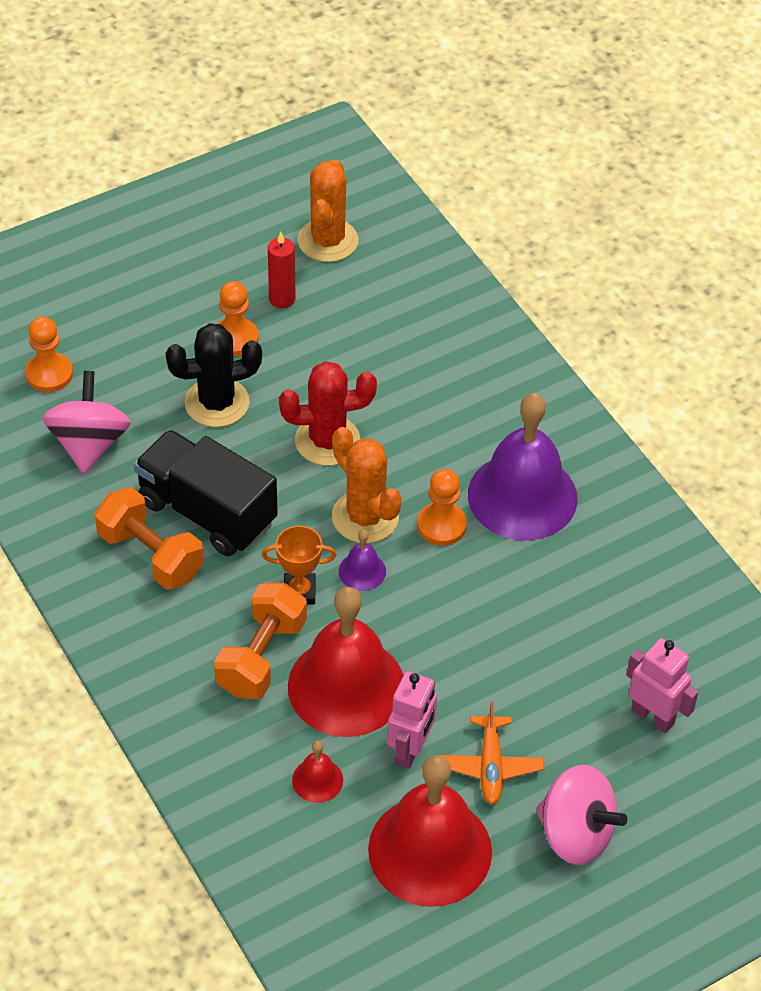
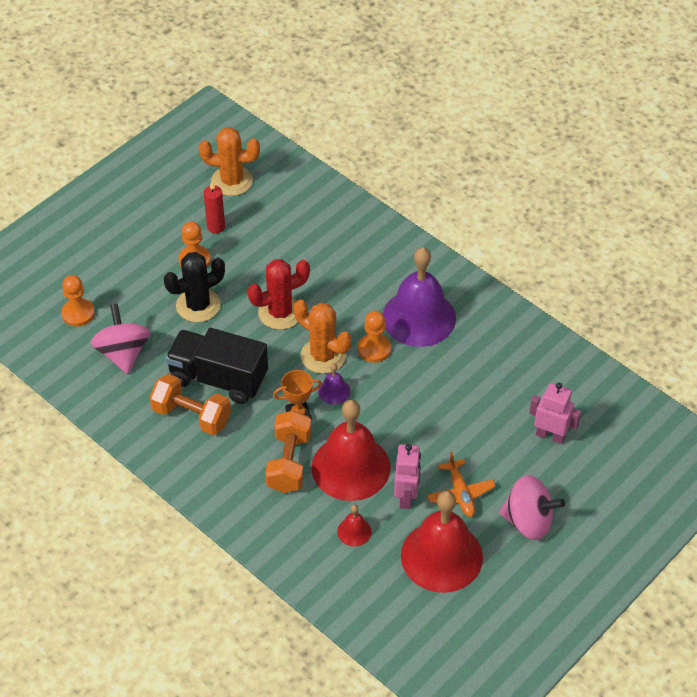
camera: 15 degrees left, 0 degrees up
orange cactus [297,159,358,262] -> orange cactus turned 75 degrees counterclockwise [199,127,260,196]

